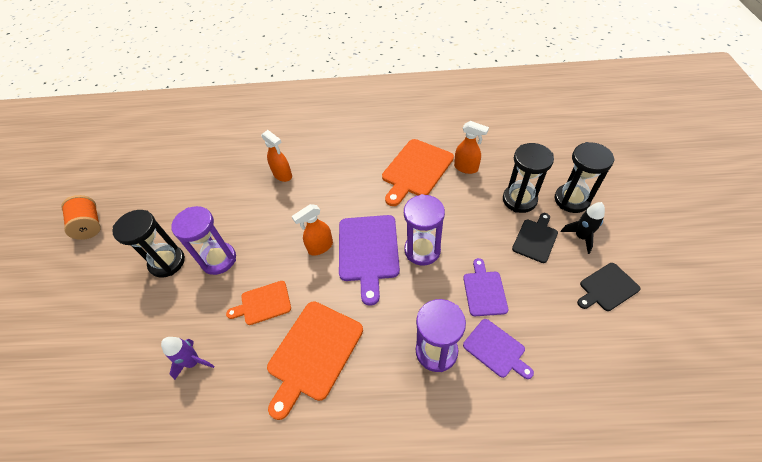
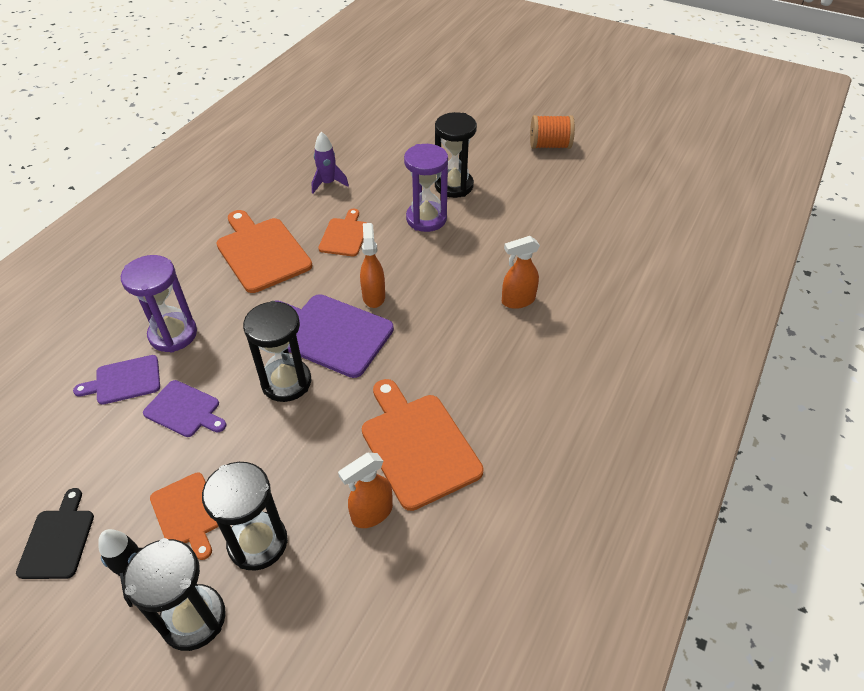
camera: 115 degrees right, 5 degrees down
purple hourglass [404,194,445,266] -> black hourglass [243,301,311,402]
black cutting board [512,213,558,263] -> orange cutting board [150,473,219,560]

